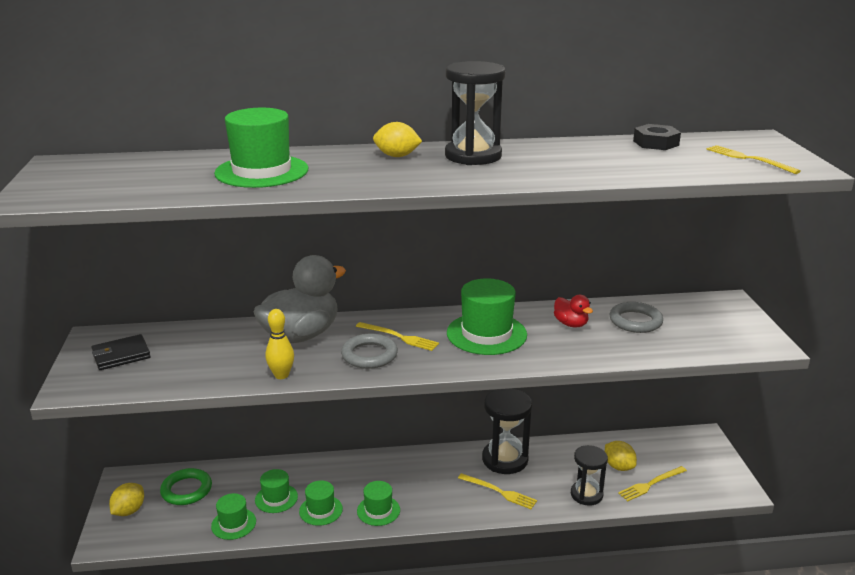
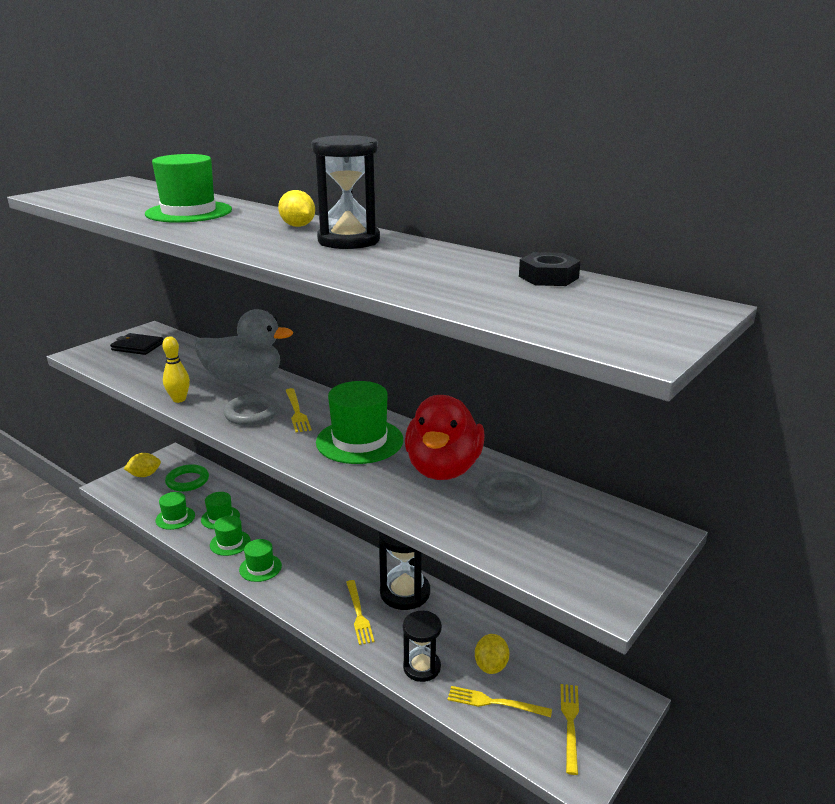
camera: 45 degrees right, 0 degrees up
red duck [554,295,593,327] -> red duck [405,395,485,480], size x2.14
yellow fork [706,145,801,174] -> yellow fork moved to [561,684,579,775]

